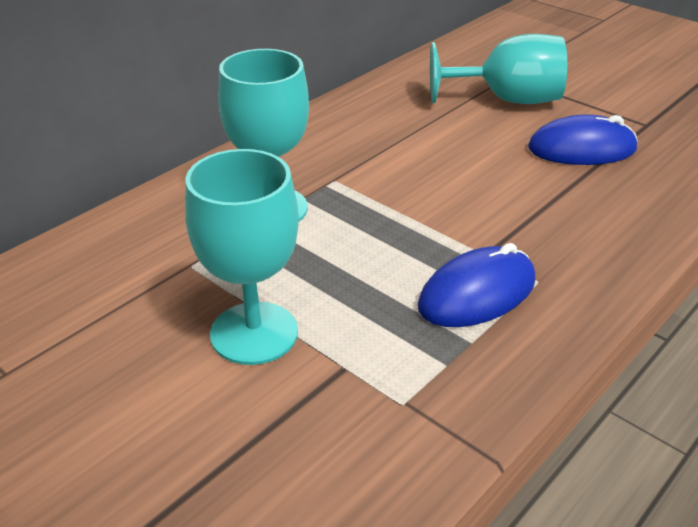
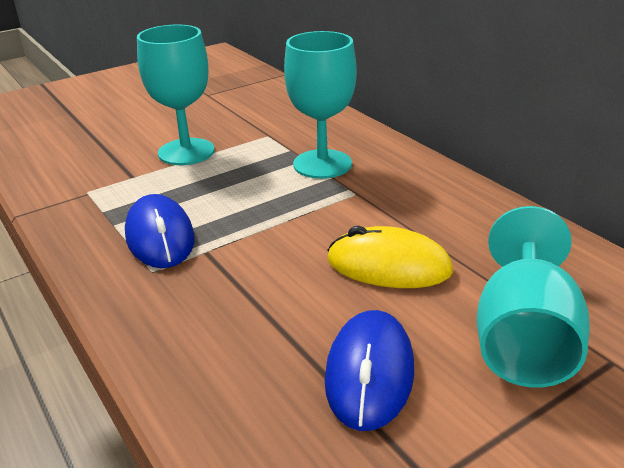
camera: 105 degrees right, 5 degrees down
none -> yellow mouse [327,226,453,288]

